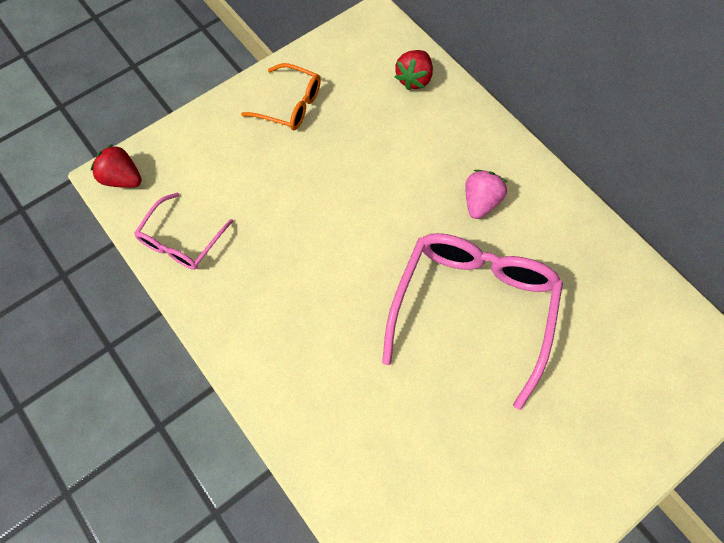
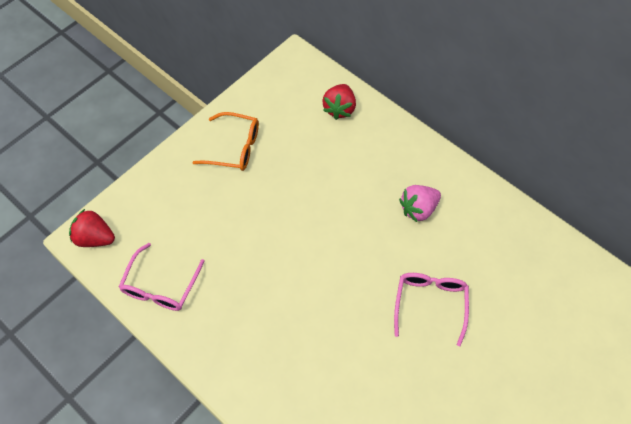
camera: 10 degrees left, 5 degrees down
pink glasses [382,233,563,410] -> pink glasses [394,273,469,346], size x0.53
pink strawberry [465,170,508,219] -> pink strawberry turned 135 degrees counterclockwise [399,185,441,222]

